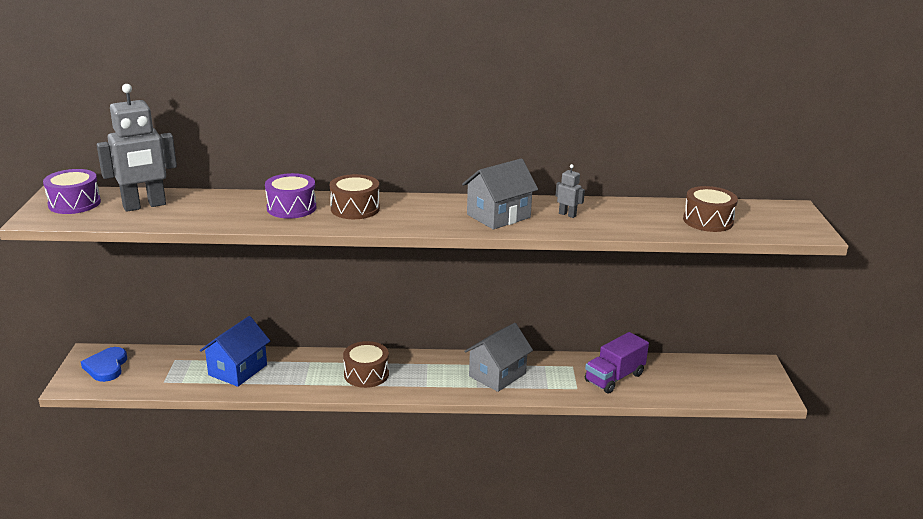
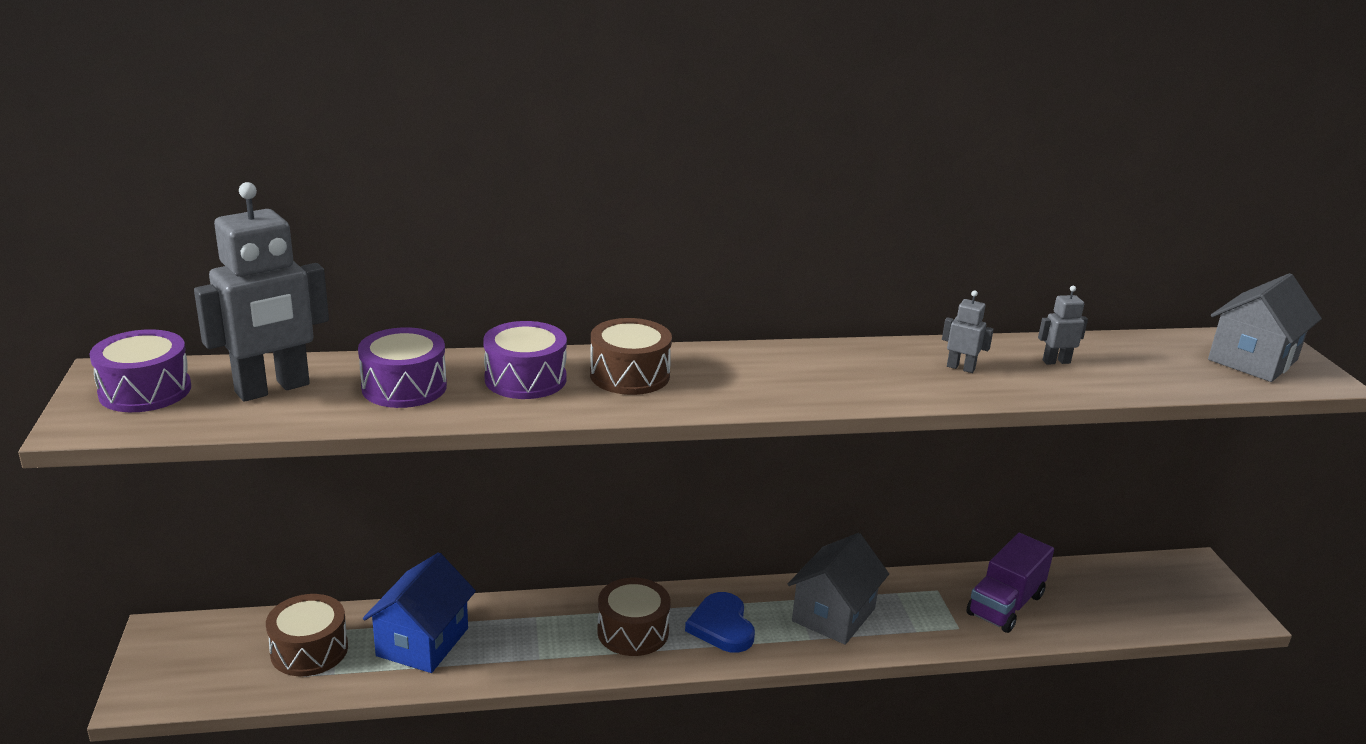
camera: 10 degrees left, 0 degrees up
blue heart [81,347,127,382] -> blue heart moved to [685,592,755,653]
grey house [462,158,538,230] -> grey house moved to [1208,273,1322,382]
brown drum [683,186,738,232] -> brown drum moved to [266,594,348,676]
none -> purple drum [358,327,447,408]
none -> grey robot [1038,286,1088,365]

